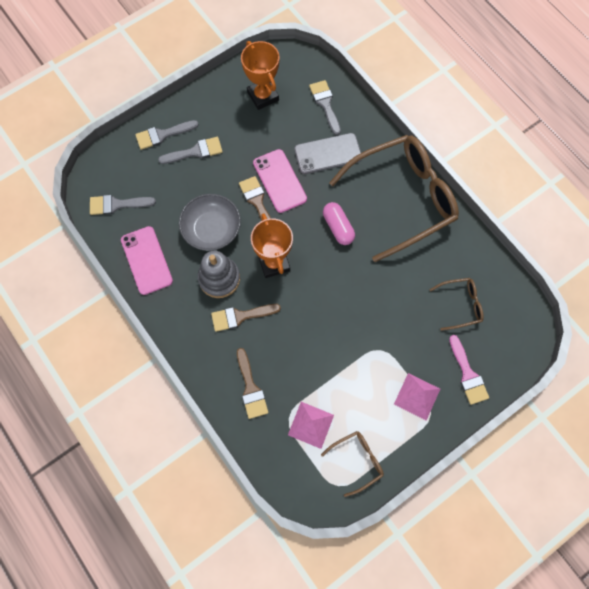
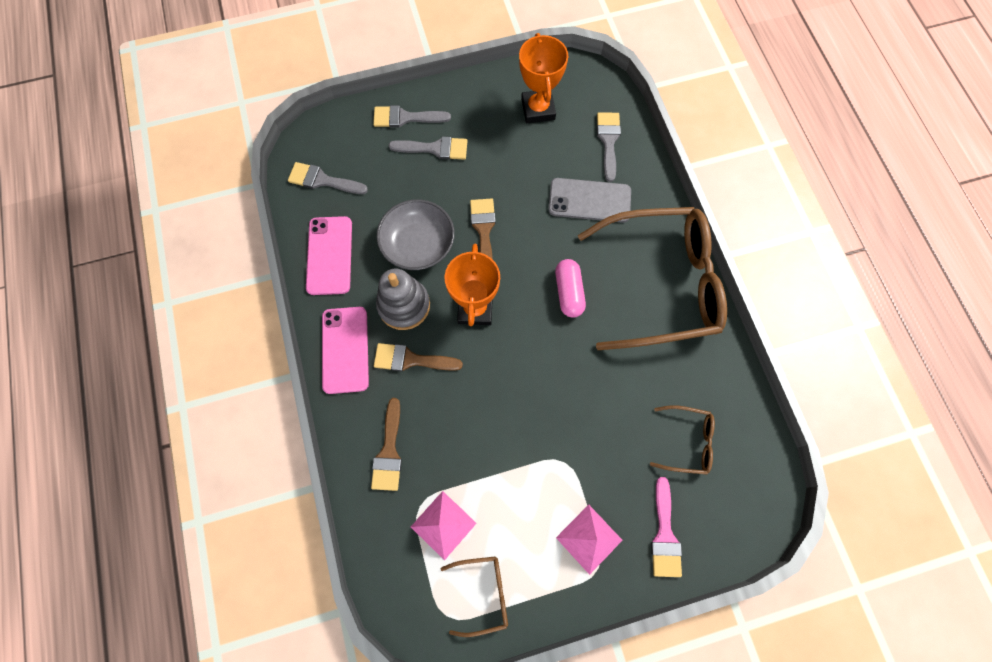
camera: 20 degrees right, 0 degrees up
pink phone [253,149,307,213] -> pink phone moved to [322,307,369,394]

